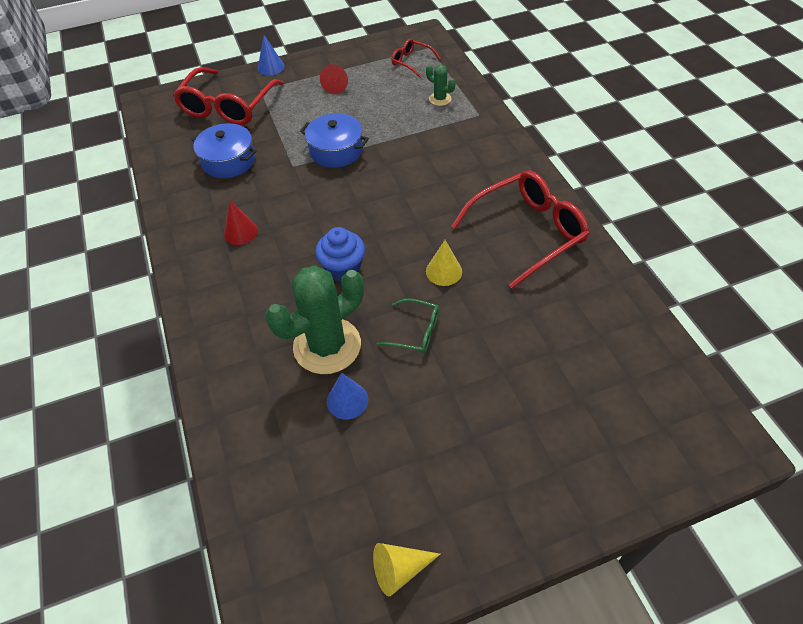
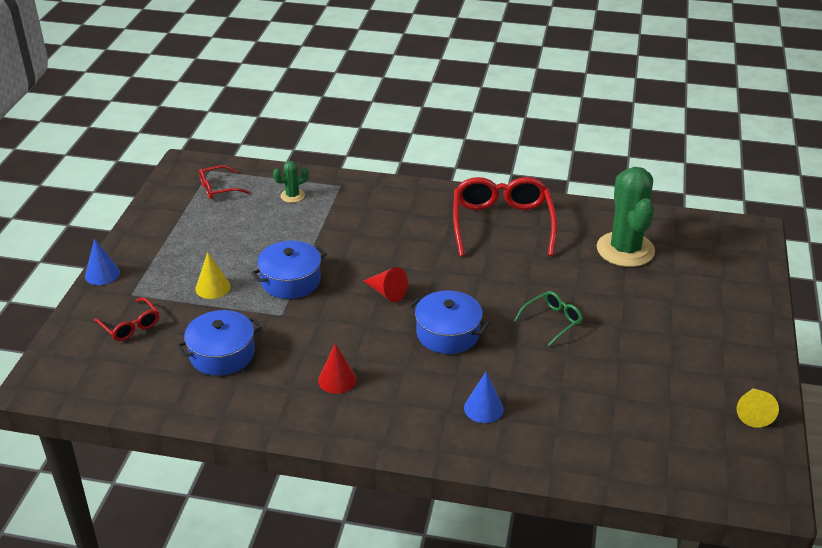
camera: 60 degrees left, 15 degrees down
red glasses [173,67,284,125] -> red glasses [94,297,159,341], size x0.49
green cactus [265,265,364,374] -> green cactus moved to [597,167,655,267]
blue cupcake [315,227,365,281] -> blue pot [409,291,489,354]
red cone [320,65,348,94] -> red cone moved to [363,267,408,302]
blue cone [327,373,368,419] -> blue cone moved to [464,372,504,423]
yellow cone [426,240,462,286] -> yellow cone moved to [195,252,231,299]

